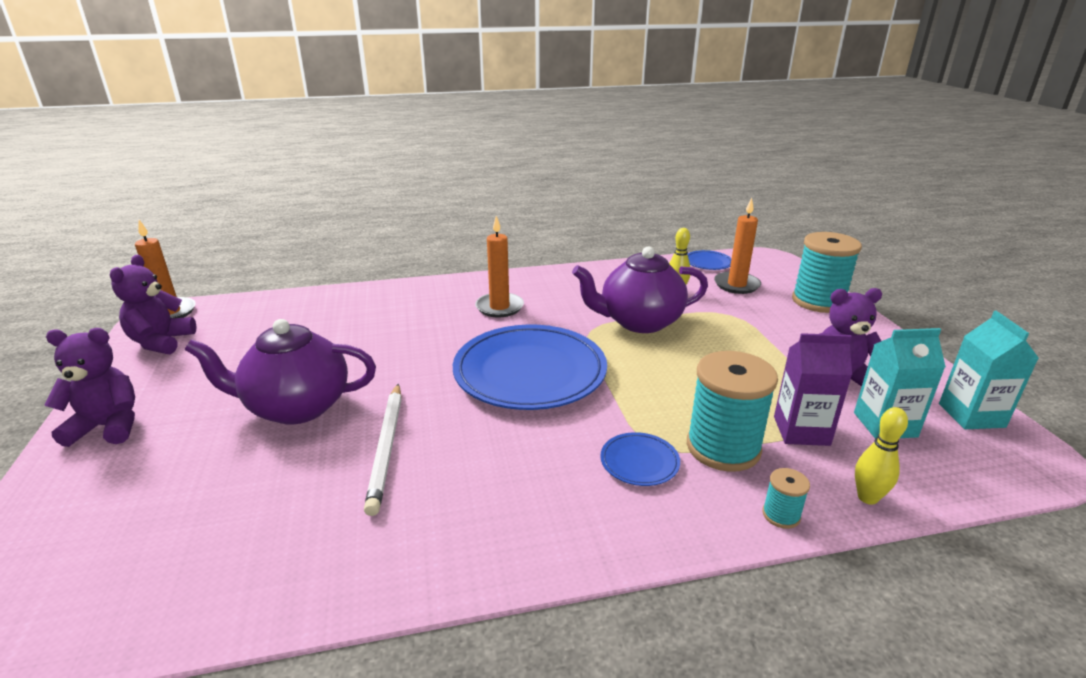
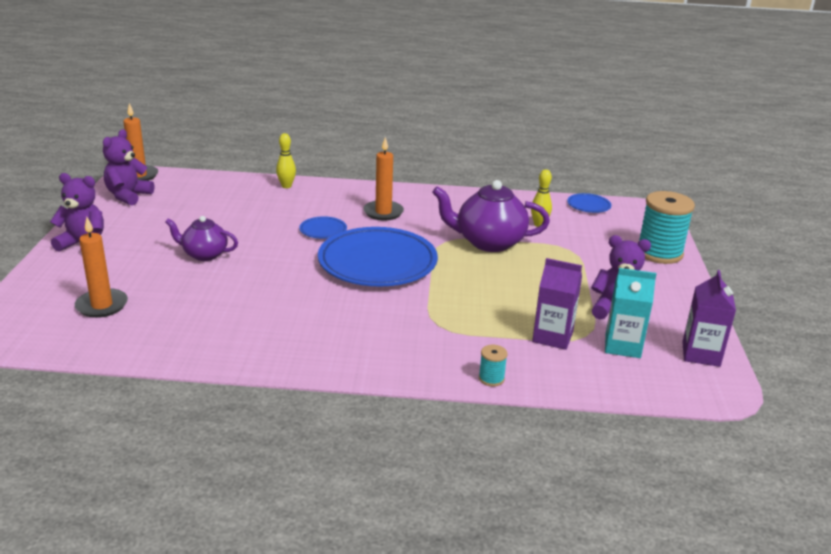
camera: 15 degrees right, 0 degrees up
purple teapot [184,319,376,424] -> purple teapot [165,216,238,261], size x0.61
white pencil [364,384,402,516] -> none
blue plate [600,432,680,486] -> blue plate moved to [299,216,347,239]
turquoise spool [687,351,778,472] -> none
orange candle [714,198,761,294] -> orange candle moved to [75,217,128,318]
yellow bowling pin [855,407,908,505] -> yellow bowling pin moved to [276,133,296,188]
turquoise carton [939,311,1039,429] -> purple carton [682,270,736,367]

